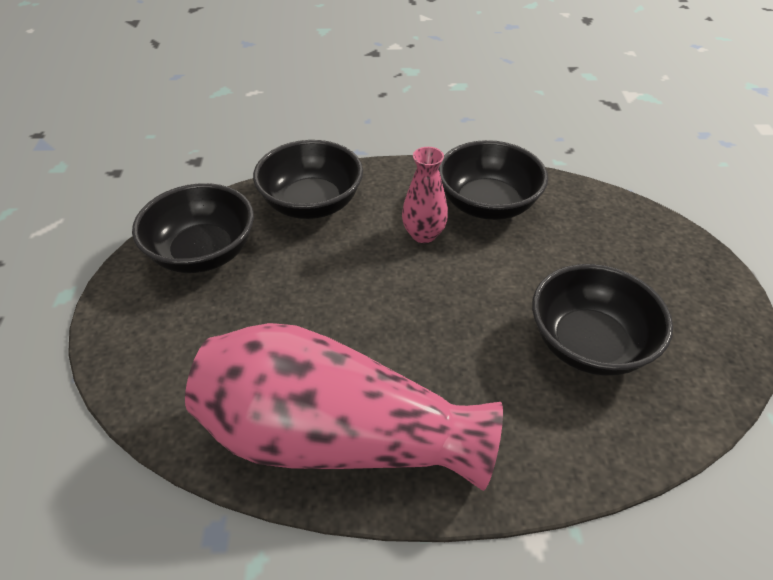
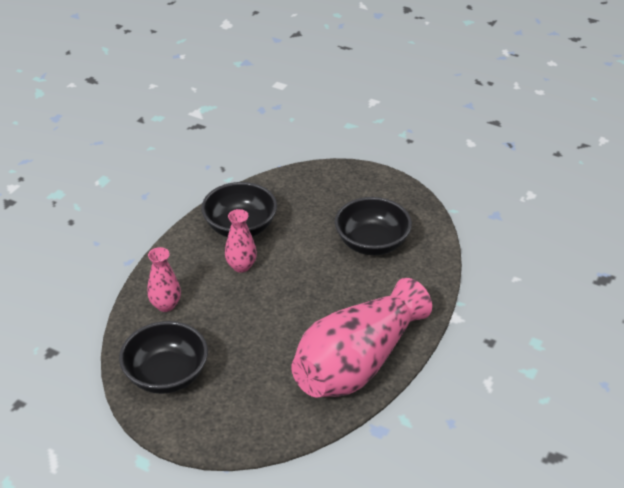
camera: 60 degrees left, 5 degrees down
black bowl [253,140,363,219] -> pink vase [147,247,181,312]

